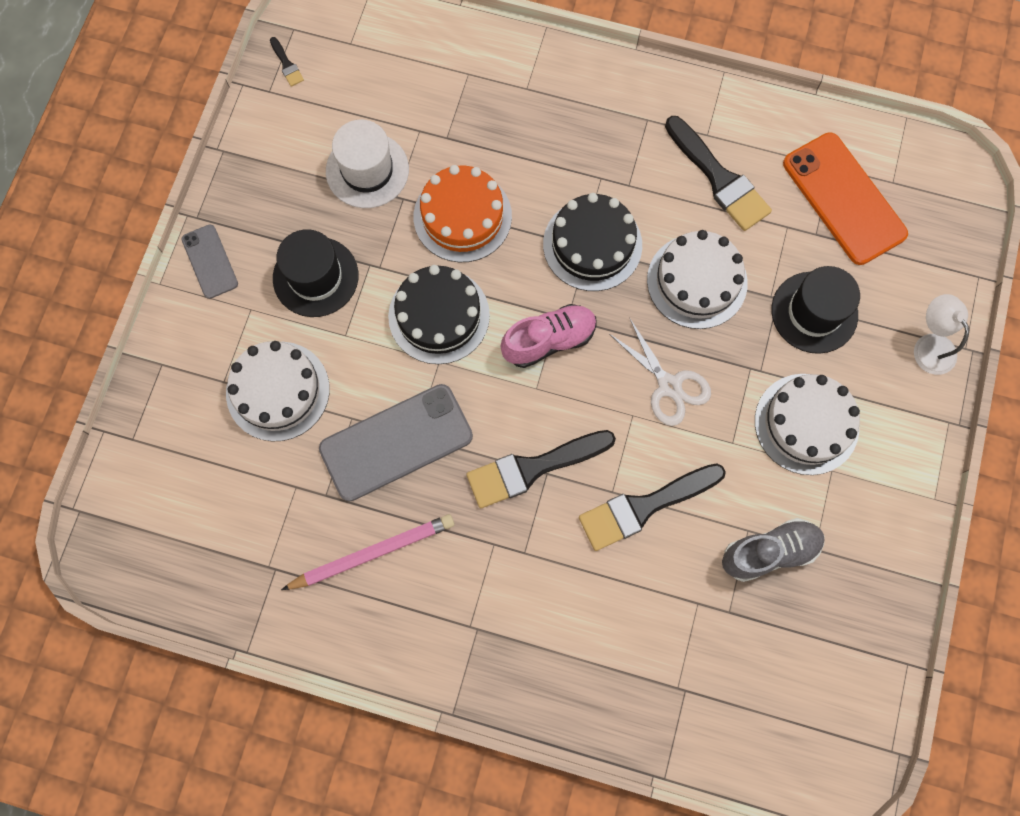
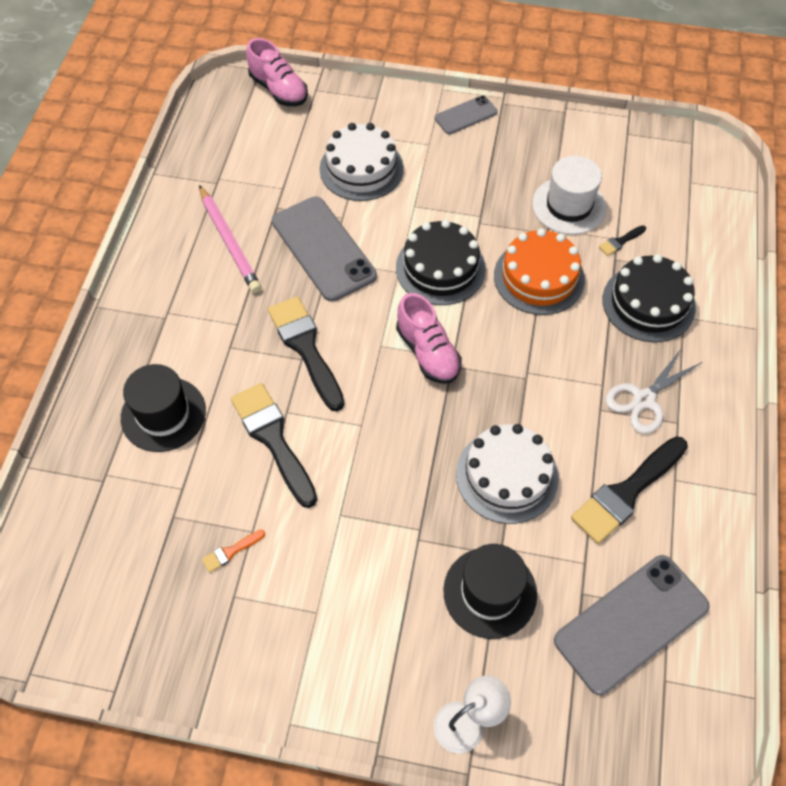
camera: 85 degrees right, 15 degrees down
black brush [270,37,304,87] -> black brush moved to [599,225,646,256]
black hat [273,229,358,317] -> black hat moved to [121,364,206,452]
black cake [543,193,642,291] -> black cake moved to [603,254,696,342]
white scissors [609,317,711,426] -> white scissors moved to [605,348,702,434]
grey shoe [722,518,825,582] -> orange brush [202,530,265,573]
white cake [755,374,860,475] -> none
orange phone [783,132,908,265] -> grey phone [554,555,710,695]
none -> pink shoe [246,38,308,106]

